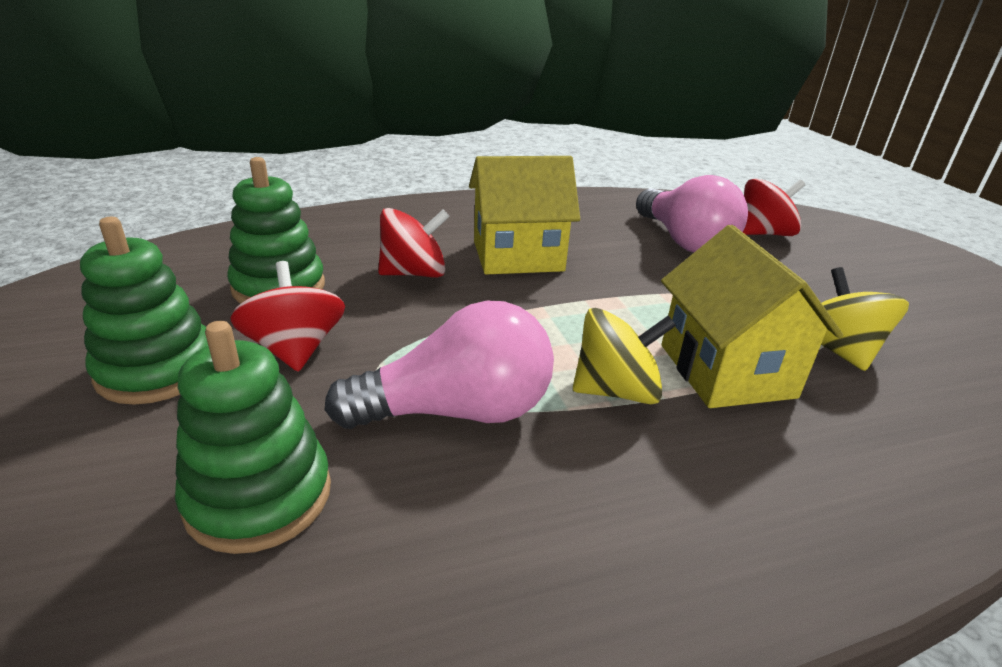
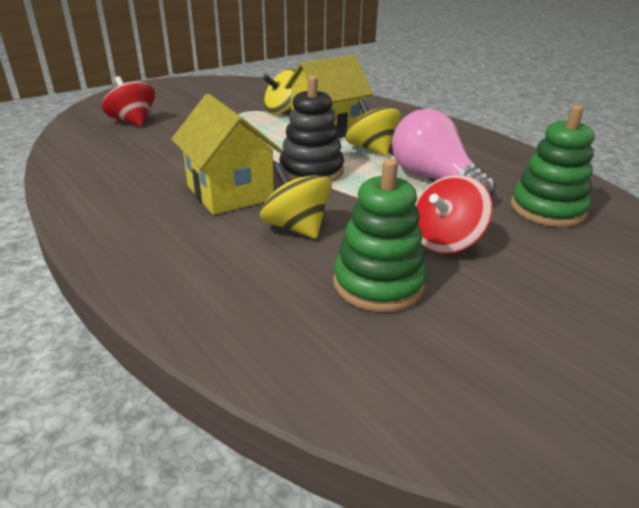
camera: 110 degrees left, 0 degrees up
green stacking toy [80,217,208,405] -> none
red spinning top [378,208,450,278] -> yellow spinning top [259,163,332,239]
pink light bulb [636,175,748,253] -> none
none -> black stacking toy [280,76,344,182]

